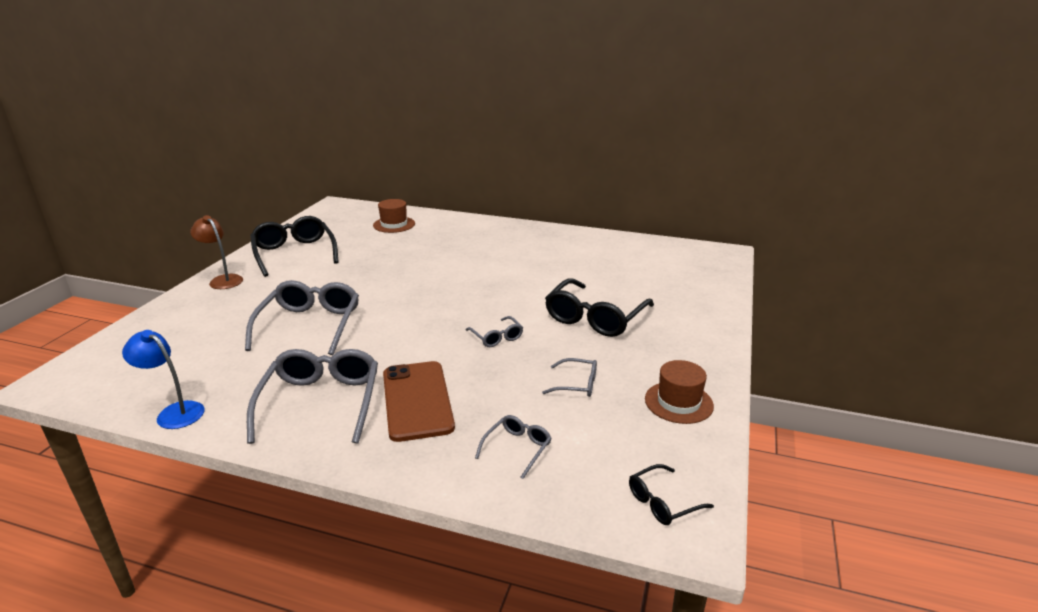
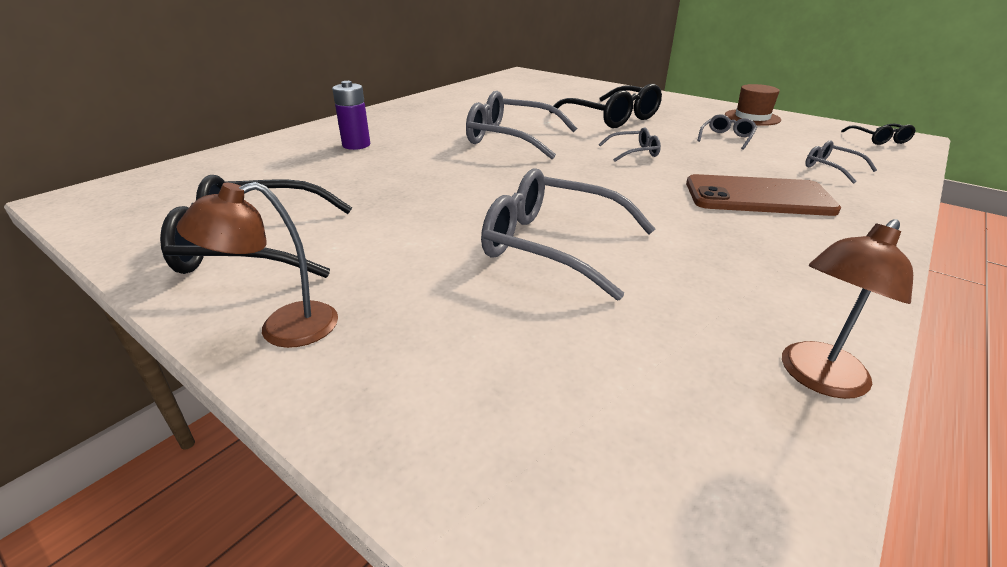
camera: 70 degrees left, 5 degrees up
blue lamp [122,330,205,429] -> brown lamp [782,219,913,399]
grey glasses [247,349,378,444] -> grey glasses moved to [466,91,577,159]
brown hat [373,199,415,233] -> none
none -> purple battery [332,81,370,150]

